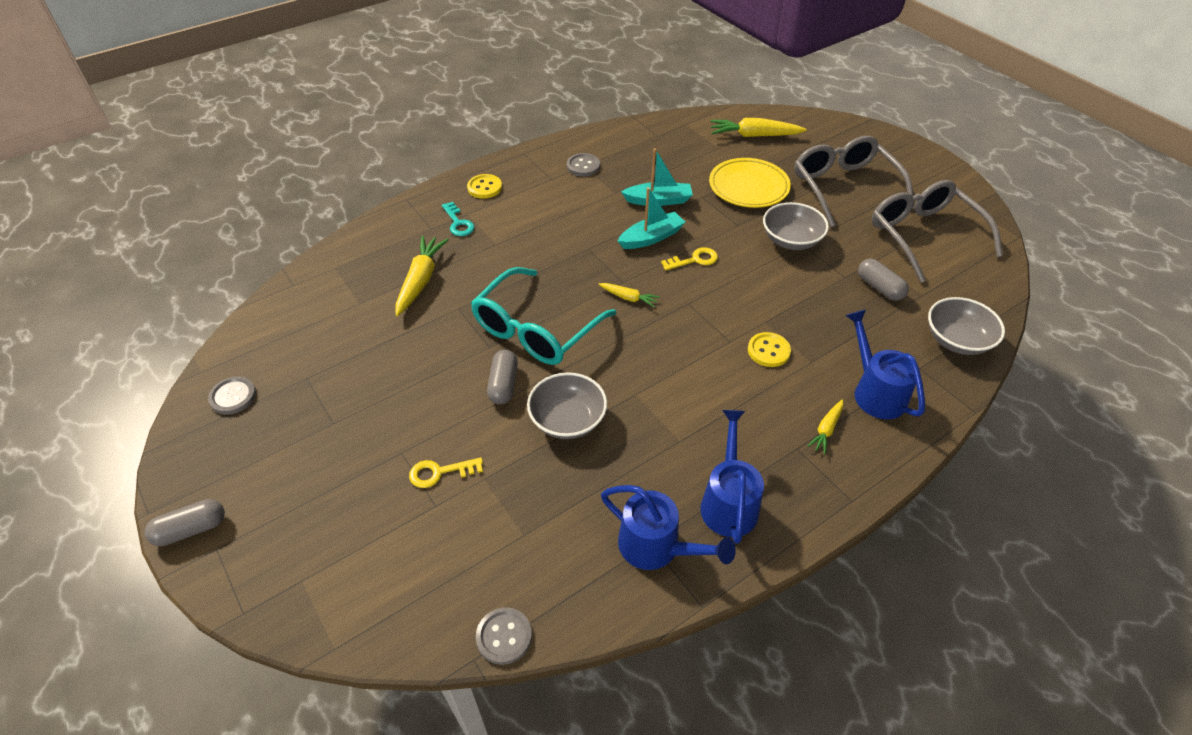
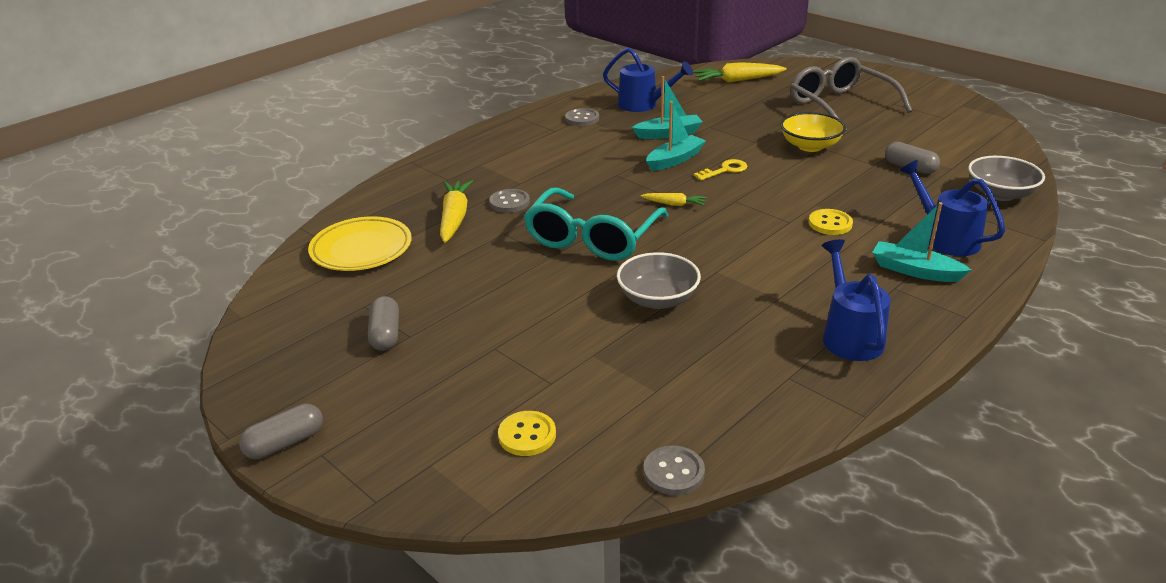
camera: 10 degrees left, 15 degrees down
grey button [208,376,256,415] -> grey button moved to [489,189,530,213]
yellow key [409,457,483,488] -> none
turquoise key [442,202,475,236] -> none
yellow button [467,174,502,199] -> yellow button moved to [498,411,556,456]
grey capsule [487,350,518,405] -> grey capsule moved to [368,296,399,351]
blue watering can [601,485,736,570] -> blue watering can moved to [603,48,693,112]
yellow plate [709,158,791,208] -> yellow plate moved to [308,216,412,271]
grey bowl [763,202,829,250] -> yellow bowl [780,112,846,152]
yellow carrot [807,399,843,454] -> turquoise boat [872,202,971,282]
grey glasses [872,180,1003,283] -> none

